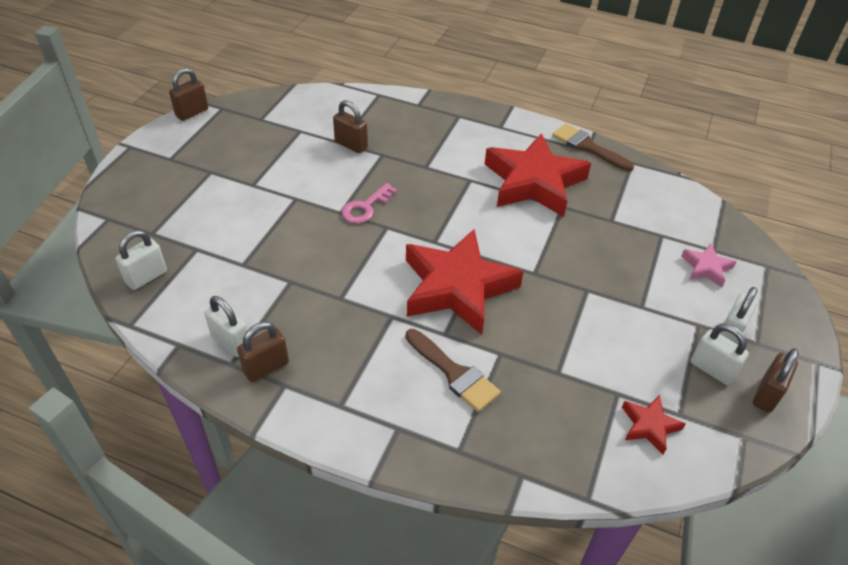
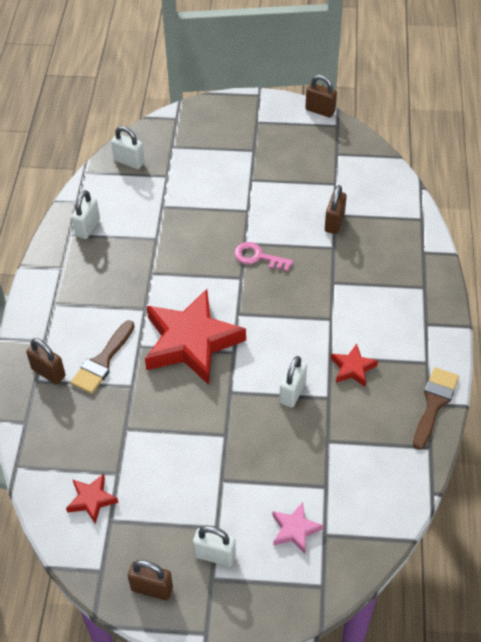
camera: 75 degrees right, 5 degrees up
brown padlock [237,322,289,382] -> brown padlock moved to [26,338,66,384]
red star [485,133,591,217] -> red star [331,344,378,387], size x0.44
white padlock [691,324,749,385] -> white padlock moved to [279,356,307,407]

